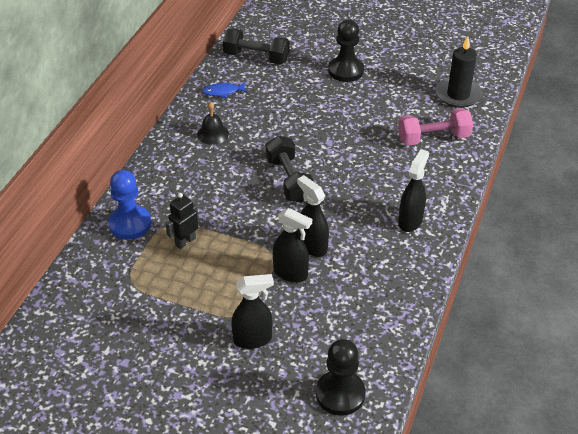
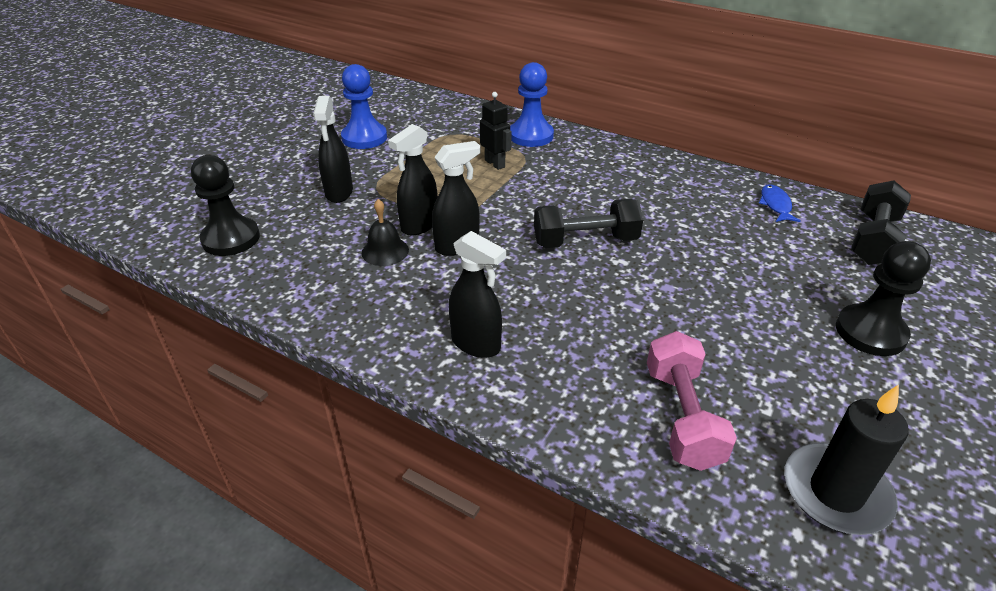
camera: 100 degrees right, 5 degrees down
black bell [197,102,229,145] -> black bell moved to [362,199,409,266]
none -> blue pawn [341,64,387,149]

